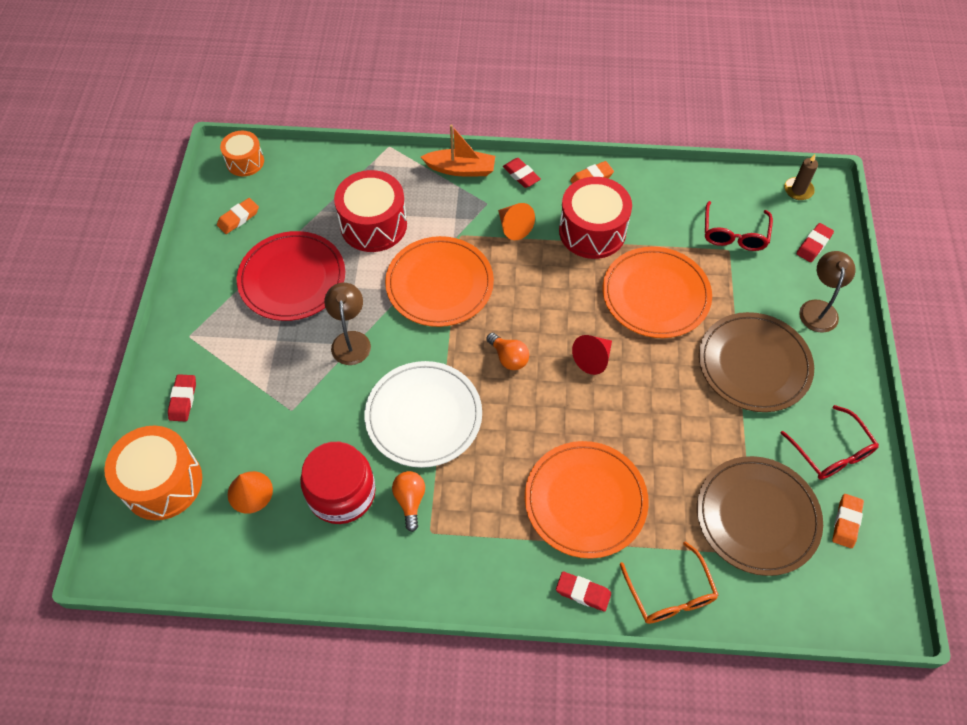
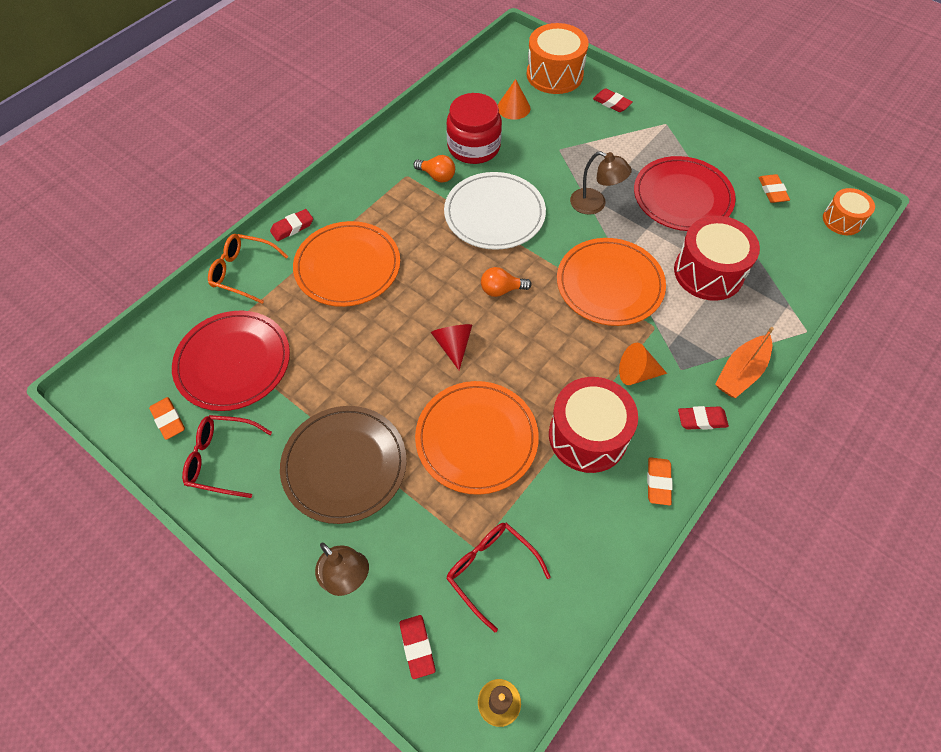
camera: 125 degrees right, 0 degrees up
brown plate [697,456,823,576] -> red plate [172,310,290,411]

